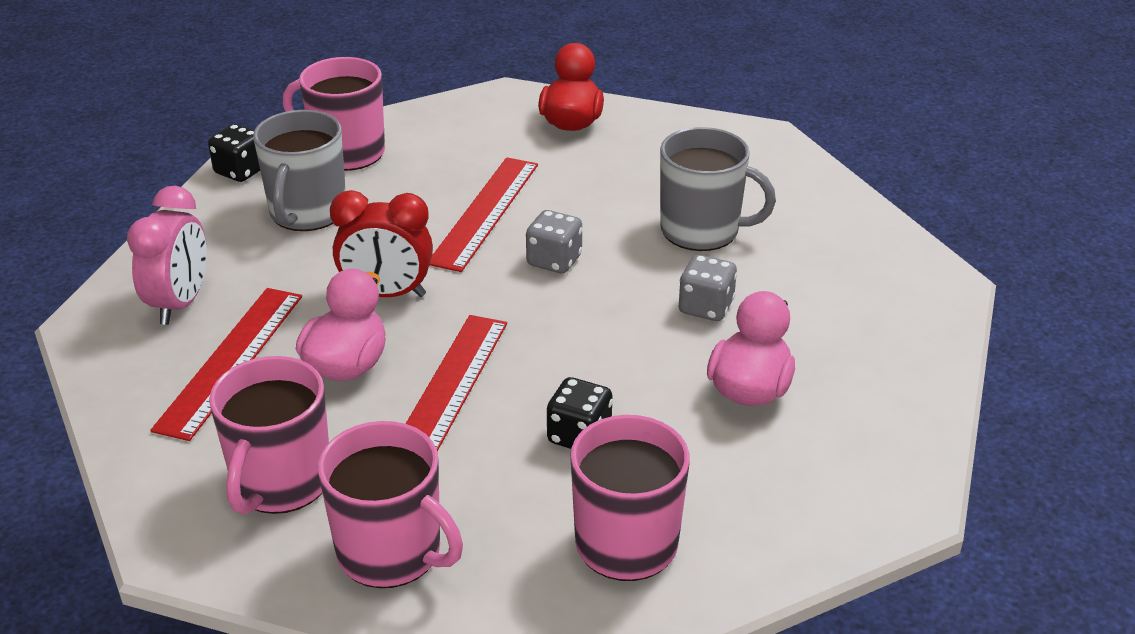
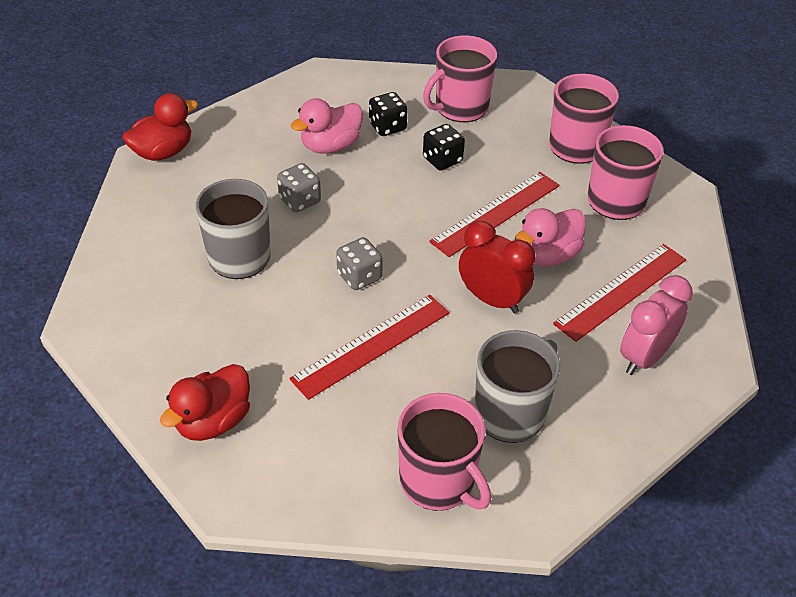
camera: 150 degrees left, 10 degrees up
black dice [208,124,260,182] -> black dice moved to [369,92,407,136]
none -> red duck [122,93,198,161]

